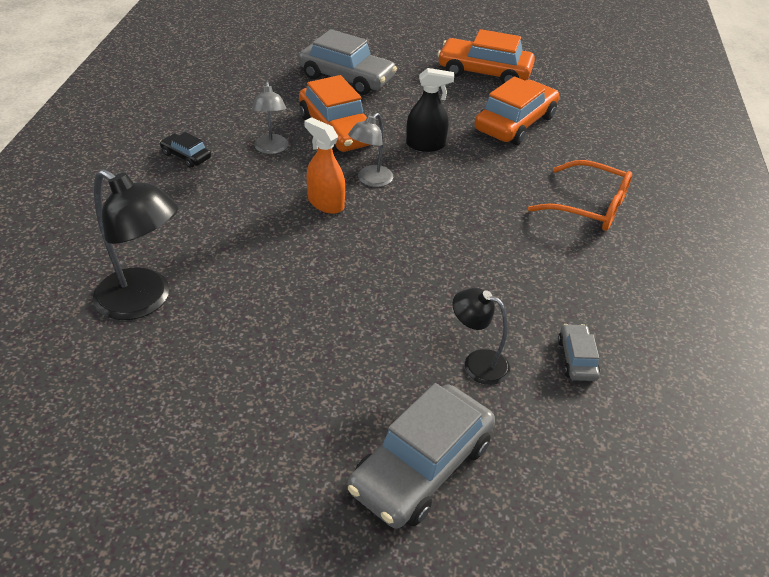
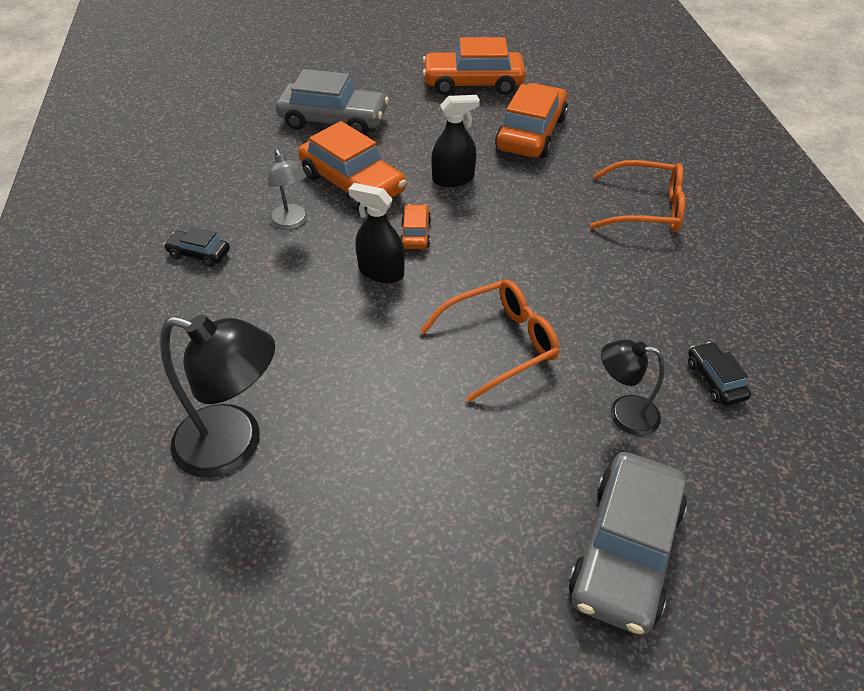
camera: 15 degrees left, 5 degrees up
orange spray bottle [304,117,345,214] -> black spray bottle [348,183,405,283]
grey lamp [348,113,393,187] -> orange car [400,204,431,249]
grey car [558,324,600,381] -> black car [688,342,751,406]
none -> orange glasses [420,280,559,402]

